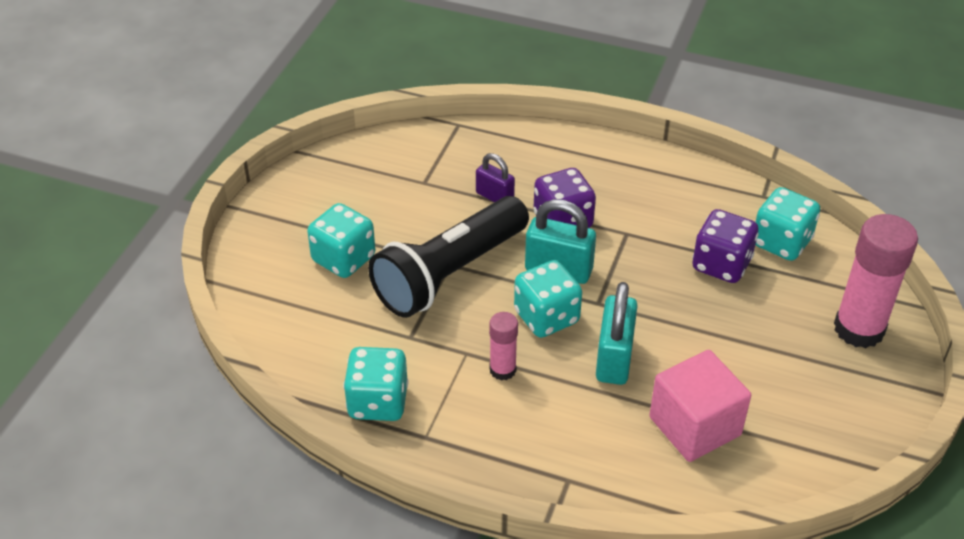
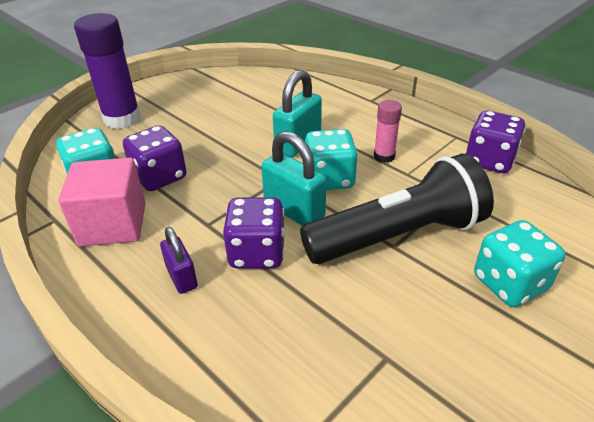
camera: 155 degrees left, 5 degrees down
turquoise dice [343,347,408,421] -> purple dice [465,111,526,173]
purple padlock [476,153,515,202] -> purple padlock moved to [160,227,198,294]
pink cube [649,350,751,462] -> pink cube moved to [58,158,146,247]
pink glue stick [834,214,918,348] -> purple glue stick [74,13,141,129]

